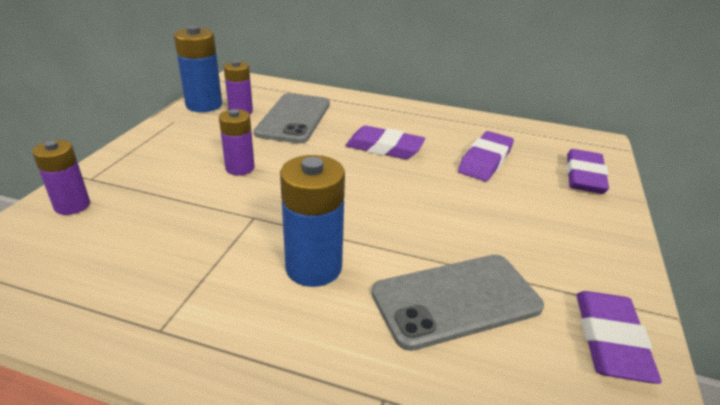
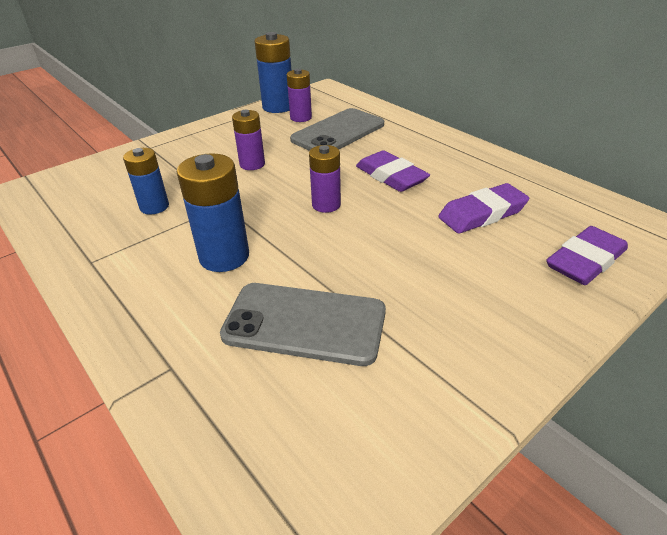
camera: 35 degrees right, 5 degrees up
purple battery [32,140,90,215] -> purple battery moved to [309,145,341,213]
purple eraser [576,291,661,384] -> none
none -> blue battery [123,148,169,215]

